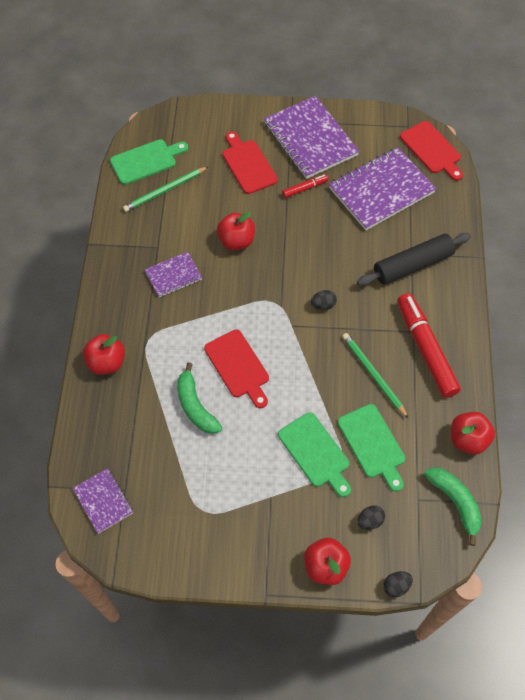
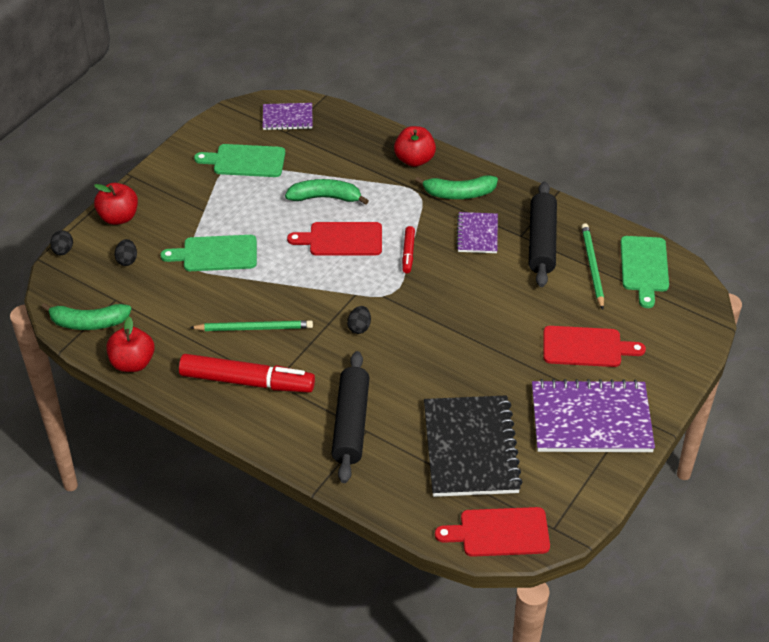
camera: 120 degrees right, 15 degrees down
red apple [217,212,255,250] -> none
red marker [282,174,329,198] -> red marker moved to [402,226,415,273]
purple notebook [329,147,436,230] -> black notebook [424,395,523,497]
green cutting board [338,404,405,492] -> green cutting board moved to [194,144,285,177]
none -> green banana [415,175,498,199]
none -> black rolling pin [529,182,557,287]

